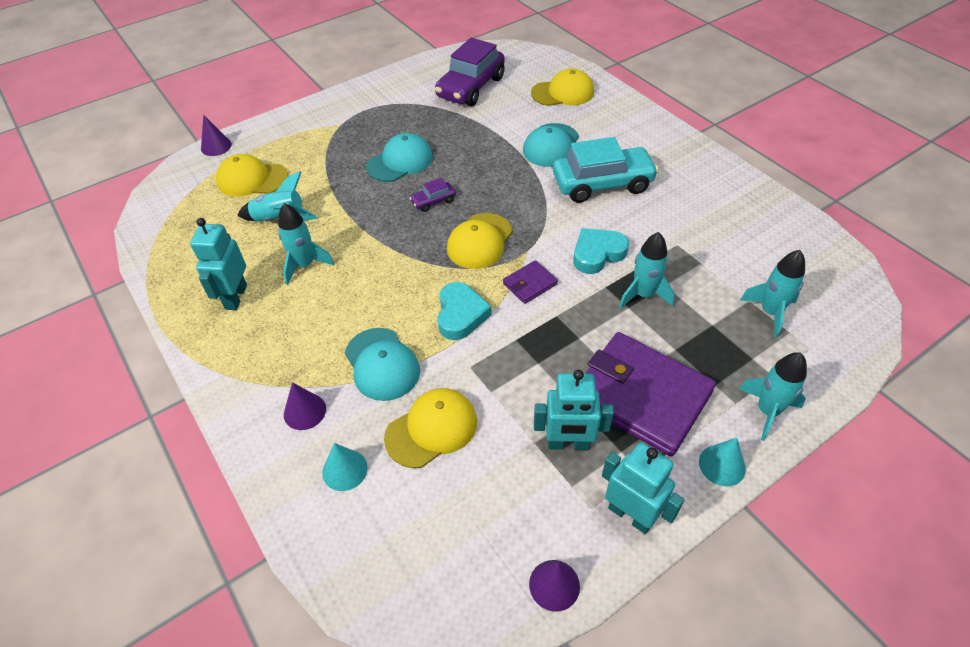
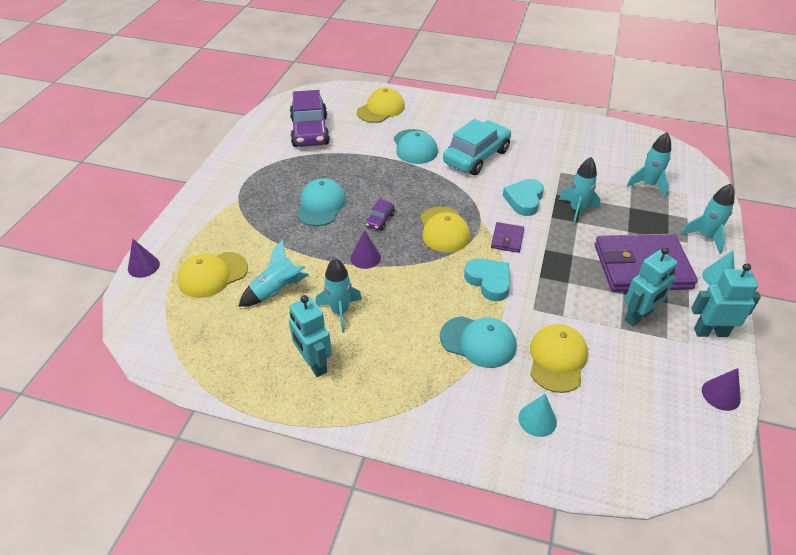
camera: 40 degrees left, 5 degrees down
purple cone [284,382,326,430] -> purple cone moved to [350,230,381,269]

